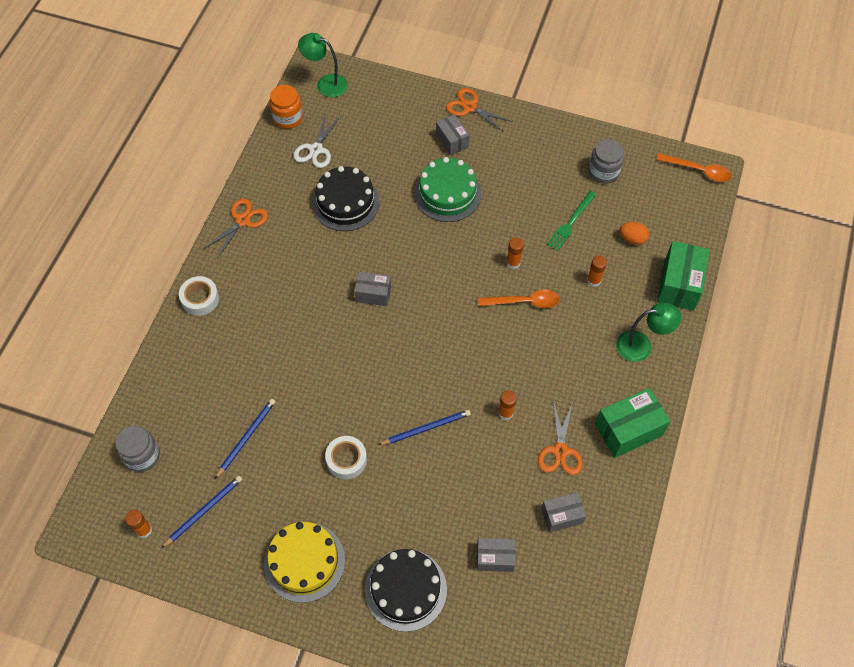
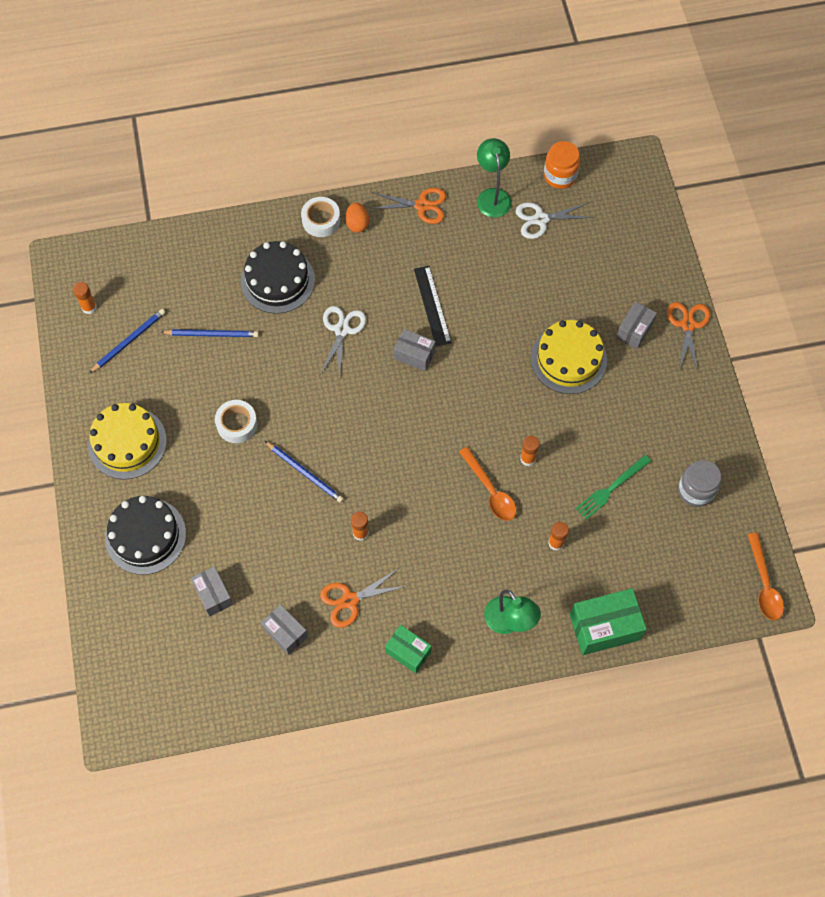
camera: 60 degrees right, 5 degrees up
grey jar [116,426,160,472] -> none
blue pencil [161,476,242,548] -> blue pencil turned 60 degrees counterclockwise [89,309,165,373]
green lamp [298,33,348,97] -> green lamp moved to [477,138,512,217]
black cake [312,166,380,231] -> black cake moved to [241,241,315,314]
grey box [354,272,391,306] -> grey box turned 45 degrees counterclockwise [394,329,436,372]
green cake [414,157,481,222] -> yellow cake [531,320,607,394]
green fork [546,191,597,251] -> green fork turned 45 degrees counterclockwise [575,455,651,520]
green box [595,388,671,458] -> green box [385,625,432,673], size x0.62
orange egg [620,222,649,245] -> orange egg moved to [346,202,369,233]
none -> white scissors [321,306,366,376]
none -> black ruler [414,266,452,346]

